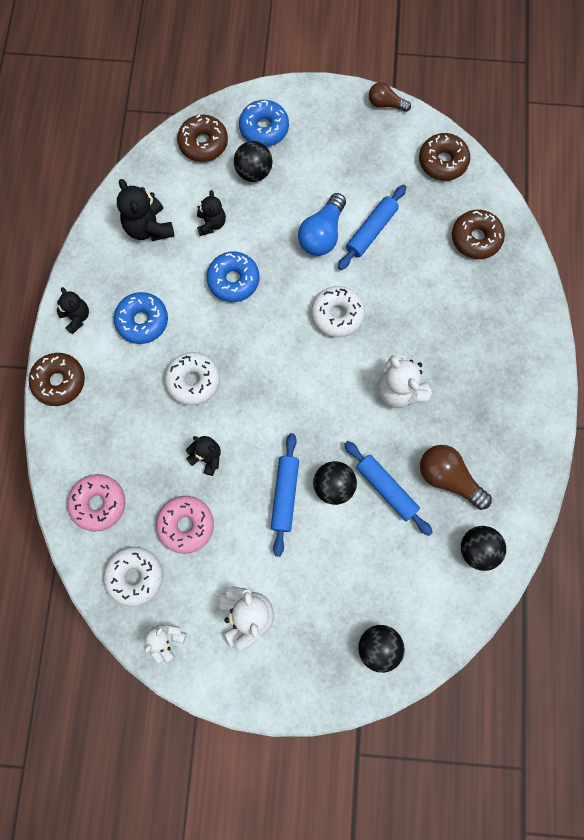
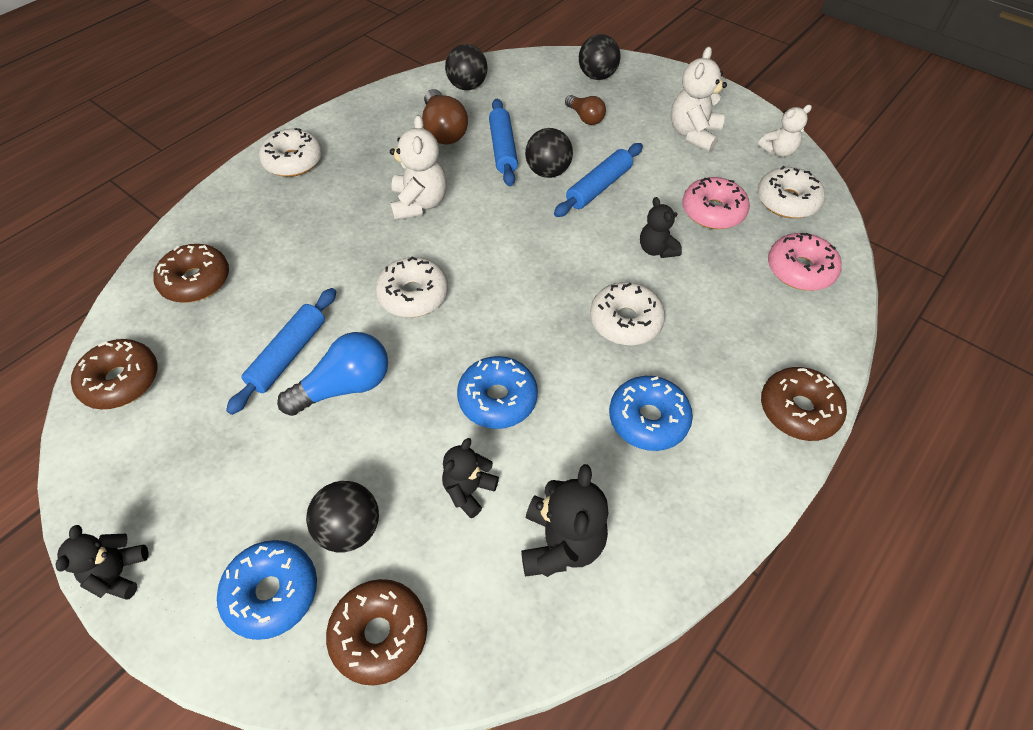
camera: 145 degrees left, 20 degrees down
black teddy bear [57,287,89,335] -> black teddy bear moved to [56,525,148,599]
blue rolling pin [338,185,406,270] -> blue rolling pin turned 45 degrees counterclockwise [226,288,336,415]
brown light bulb [369,82,411,112] -> brown light bulb moved to [565,95,606,125]
none -> white donut [259,128,322,177]

